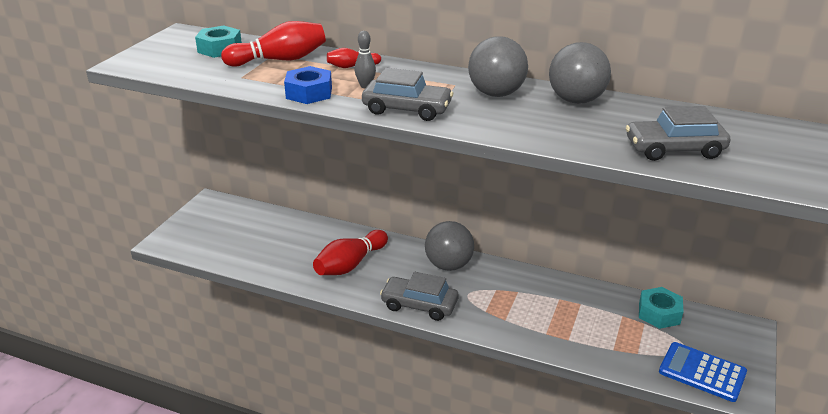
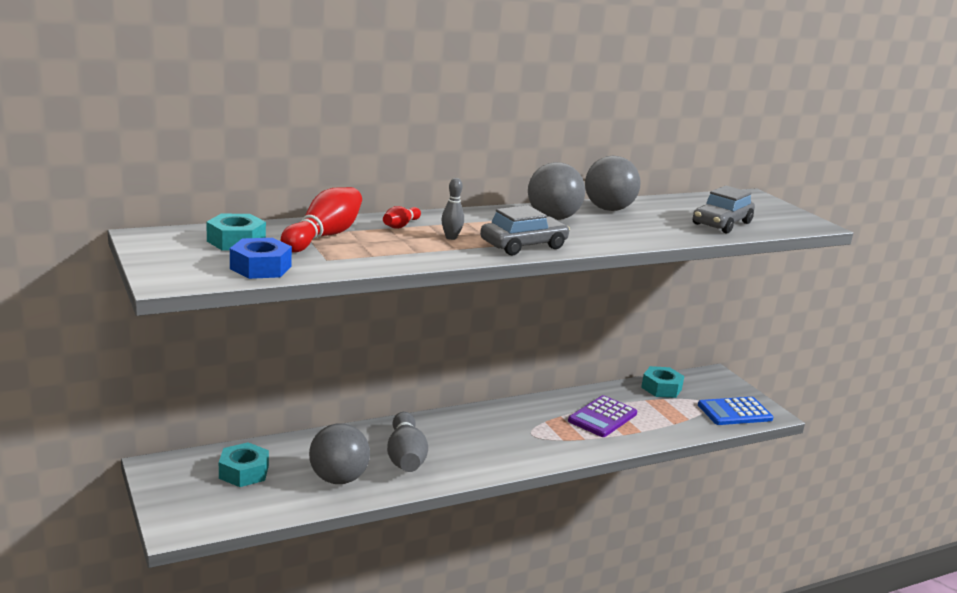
camera: 50 degrees left, 10 degrees down
blue nut [284,66,332,104] -> blue nut moved to [230,238,292,279]
red bowling pin [313,230,388,275] -> grey bowling pin [387,412,428,472]
grey car [380,272,458,321] -> none
grey ball [425,221,474,271] -> grey ball moved to [309,423,370,484]
none -> turquoise nut [219,442,269,487]
none -> purple calculator [568,395,637,437]

